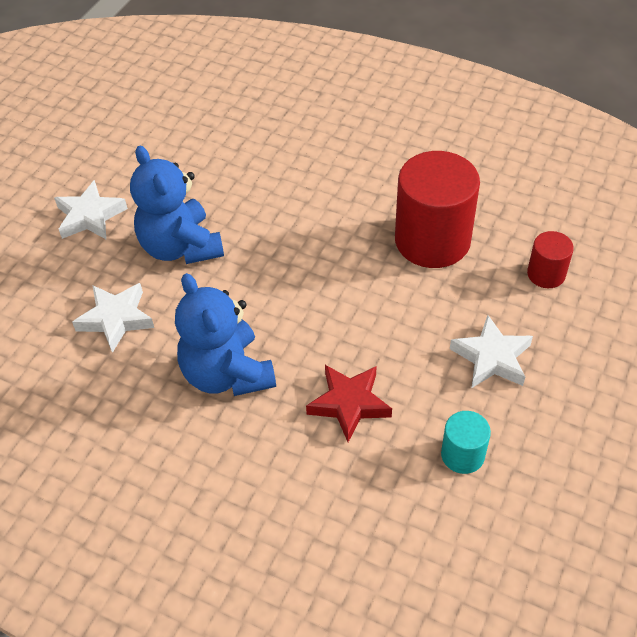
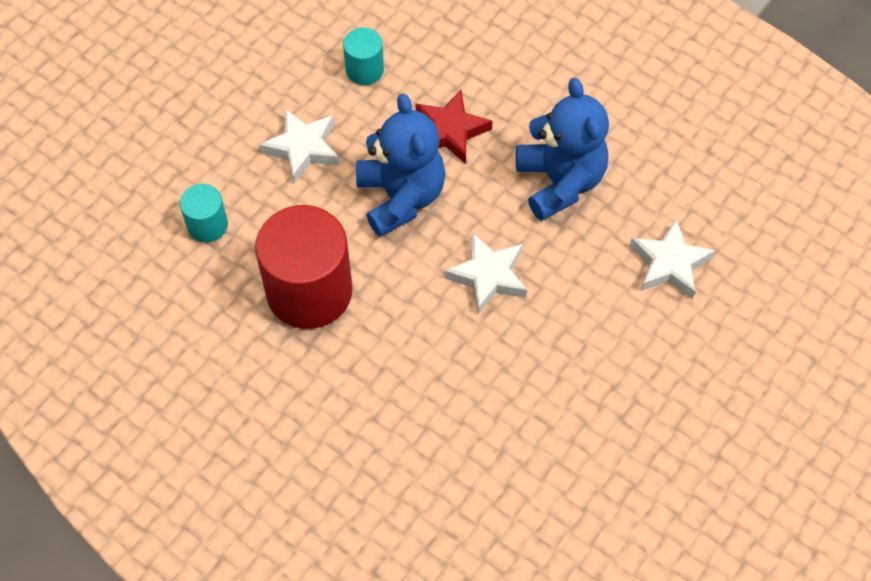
camera: 170 degrees left, 10 degrees up
white star [54,180,128,239] -> white star moved to [444,232,527,314]
blue teddy bear [130,146,224,264] -> blue teddy bear moved to [356,93,445,237]
red cylinder [527,231,574,288] -> turquoise cylinder [180,184,228,243]

